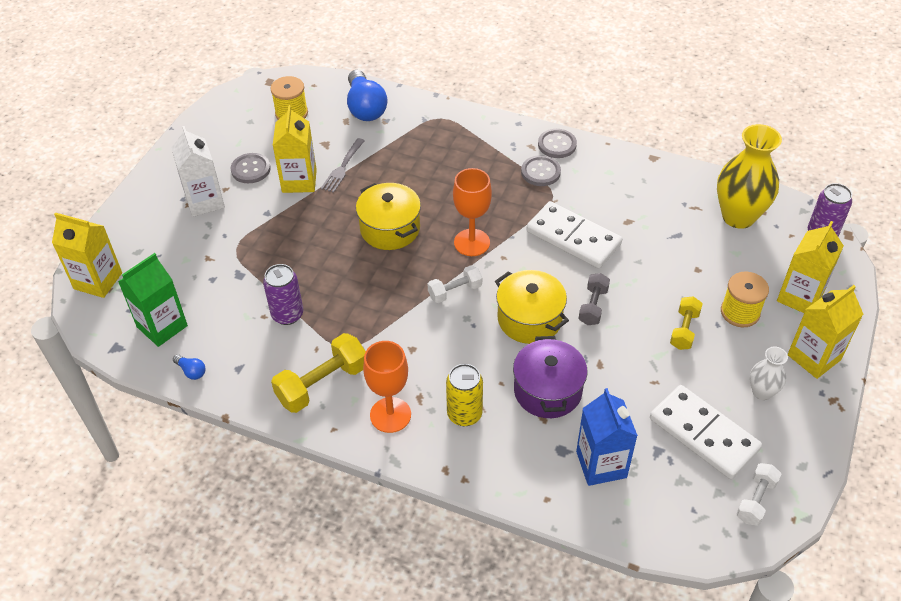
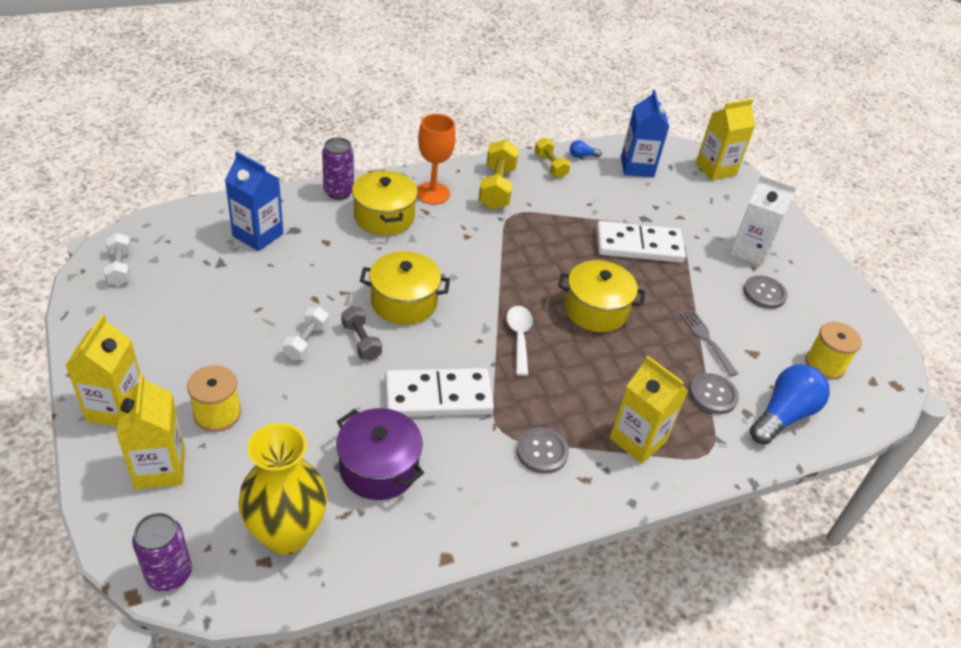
camera: 130 degrees right, 5 degrees down
green carton [118,253,188,347] -> blue carton [621,90,669,178]
purple can [263,264,303,325] -> purple can moved to [322,137,354,200]
yellow carton [273,105,317,193] -> yellow carton moved to [610,356,688,464]
blue light bulb [347,70,387,121] -> blue light bulb turned 105 degrees clockwise [750,364,830,444]
white dumbbell [428,265,482,303] -> white dumbbell moved to [283,307,329,360]
yellow can [446,364,483,426] -> yellow pot [352,170,418,236]
orange goblet [453,168,492,256] -> white spoon [506,306,533,376]
purple pot [513,336,588,418] -> purple pot moved to [336,408,424,500]
grey button [538,129,577,158] -> grey button moved to [689,373,739,414]
white domino [650,385,762,479] -> white domino moved to [596,221,686,263]
yellow dumbbell [670,296,703,350] -> yellow dumbbell moved to [534,137,570,178]
white vase [750,347,788,400] -> none

